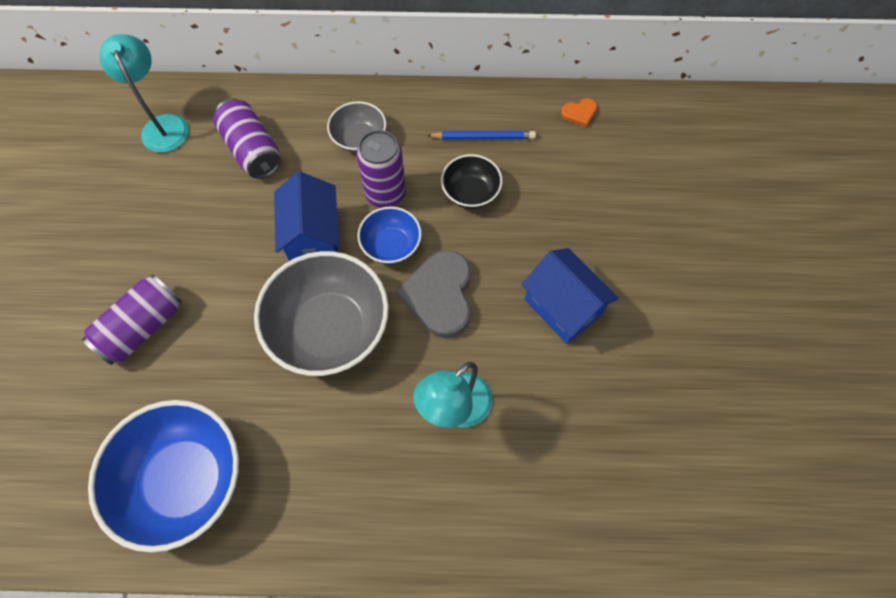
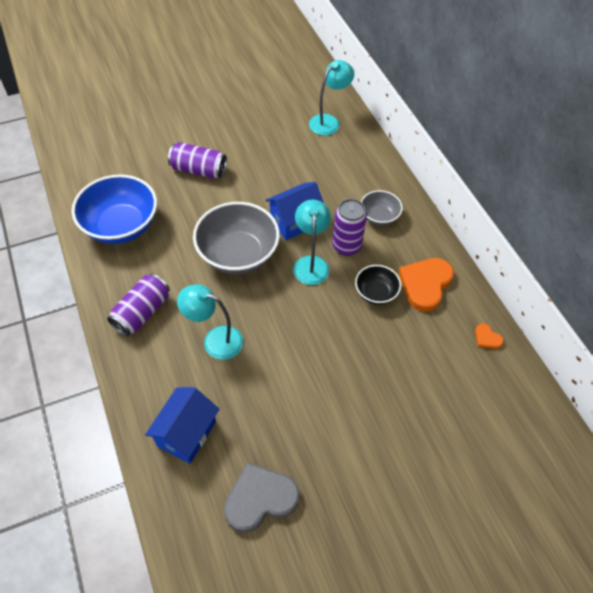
camera: 65 degrees right, 10 degrees down
purple can [213,98,281,179] -> purple can moved to [107,274,170,337]
blue bowl [357,206,422,264] -> turquoise lamp [293,199,331,285]
grey heart [396,250,471,338] -> grey heart moved to [224,462,300,533]
blue pencil [426,131,536,140] -> orange heart [398,258,454,312]
blue house [521,248,619,344] -> blue house moved to [145,387,219,464]

